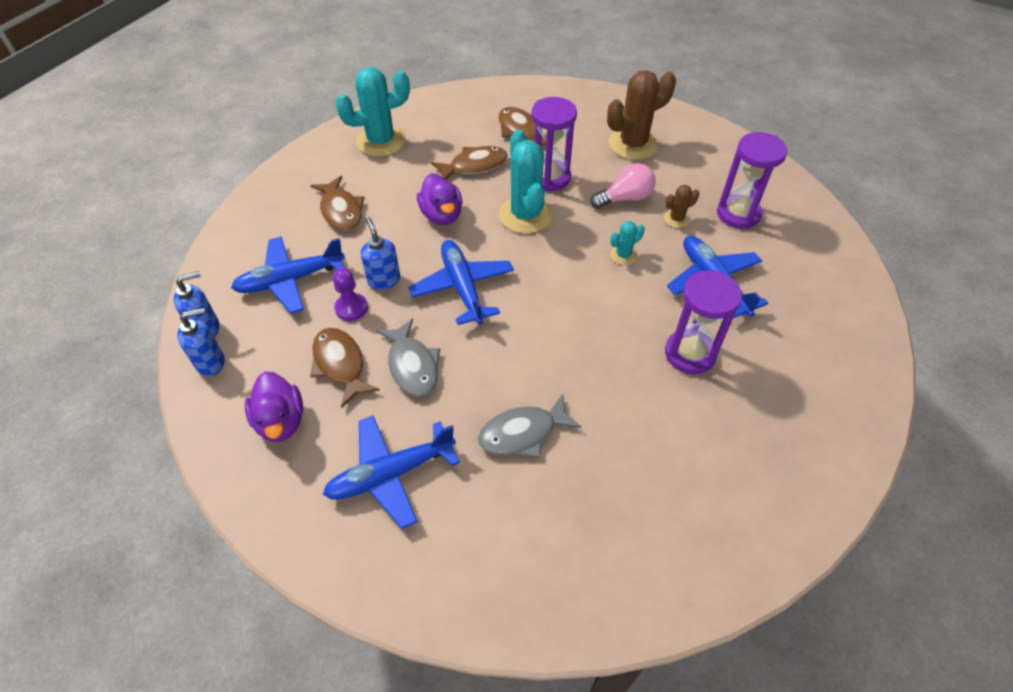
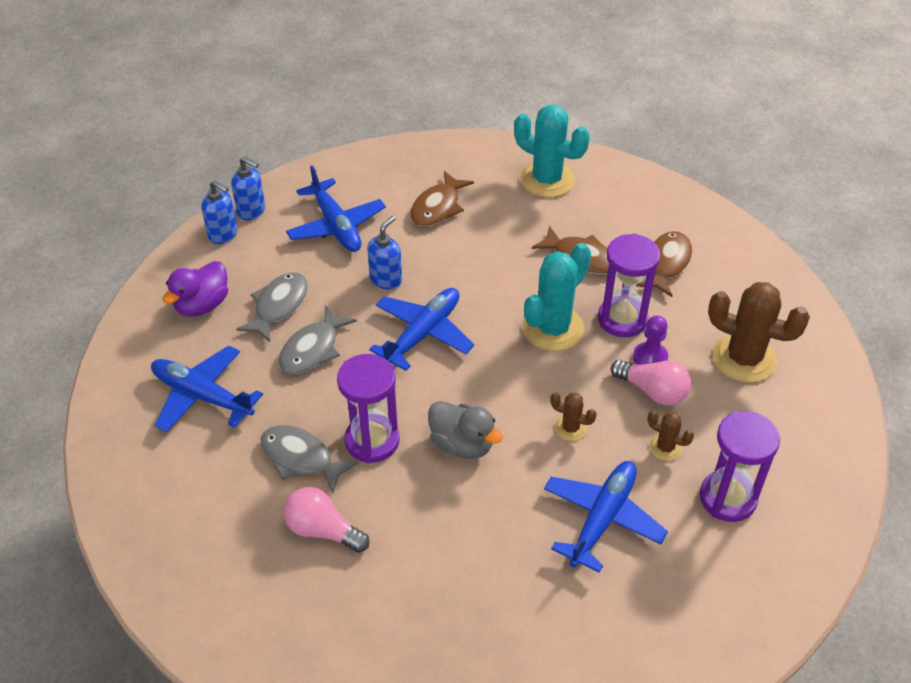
camera: 55 degrees right, 5 degrees down
blue plane [231,237,345,314] -> blue plane turned 150 degrees counterclockwise [286,166,386,252]
brown fish [310,328,380,408] -> grey fish [237,272,308,342]
purple pawn [333,268,368,321] -> purple pawn moved to [633,316,668,365]
purple duck [417,173,462,225] -> none
turquoise cactus [610,221,645,265] -> brown cactus [550,392,597,441]
purple hourglass [665,270,742,374] -> purple hourglass moved to [337,354,399,463]
none -> pink light bulb [284,487,370,553]
none -> grey duck [428,401,503,459]

